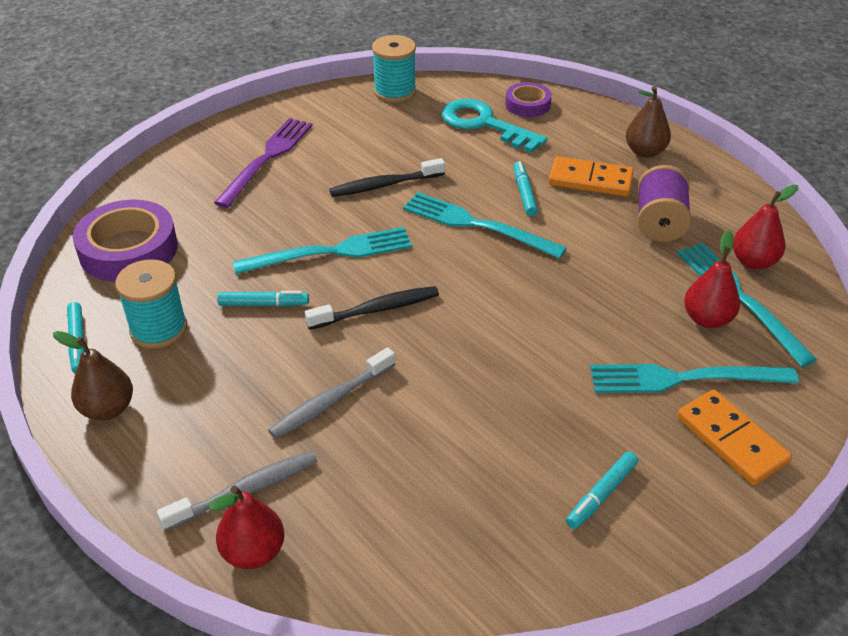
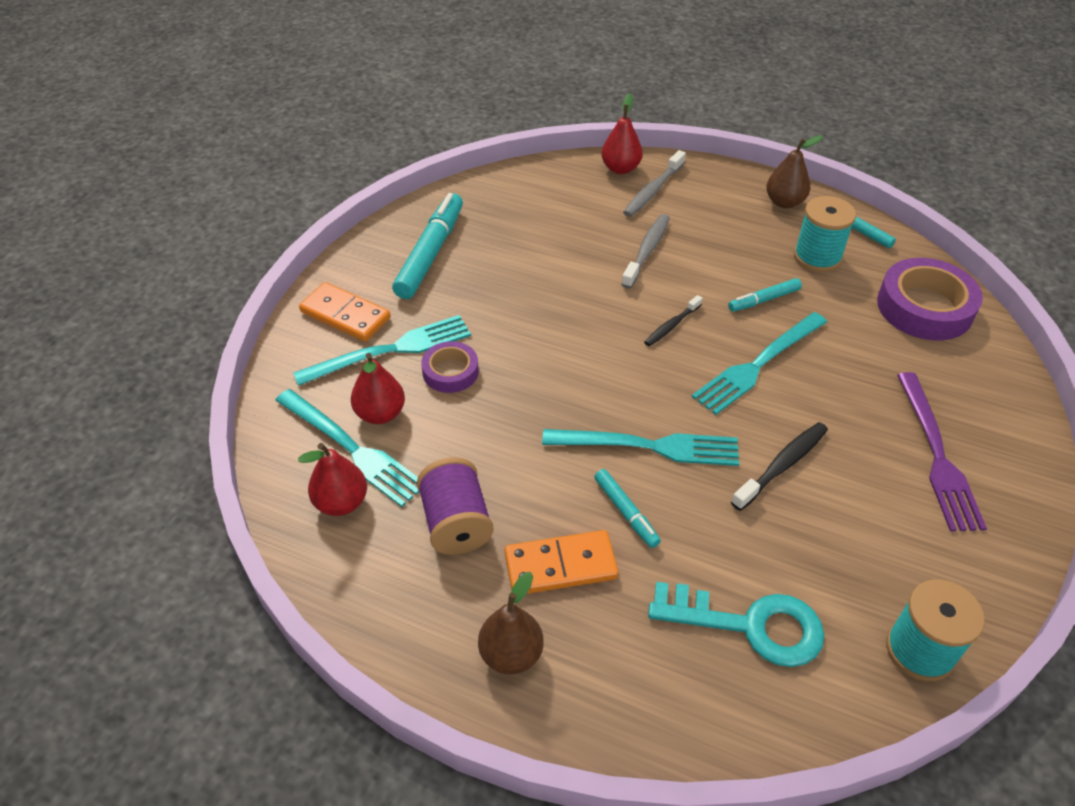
camera: 155 degrees right, 5 degrees up
black toothbrush [305,286,439,330] -> black toothbrush [644,295,703,346], size x0.66
purple tape [505,82,552,117] -> purple tape moved to [421,341,479,393]
turquoise marker [566,451,638,529] -> turquoise marker [392,193,463,299], size x1.91

